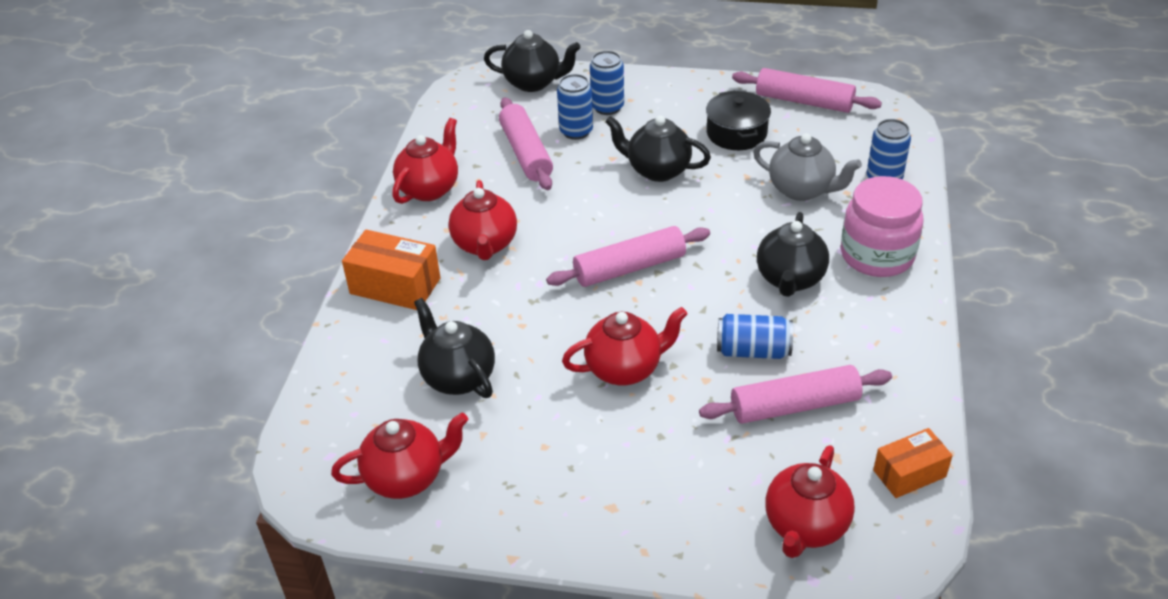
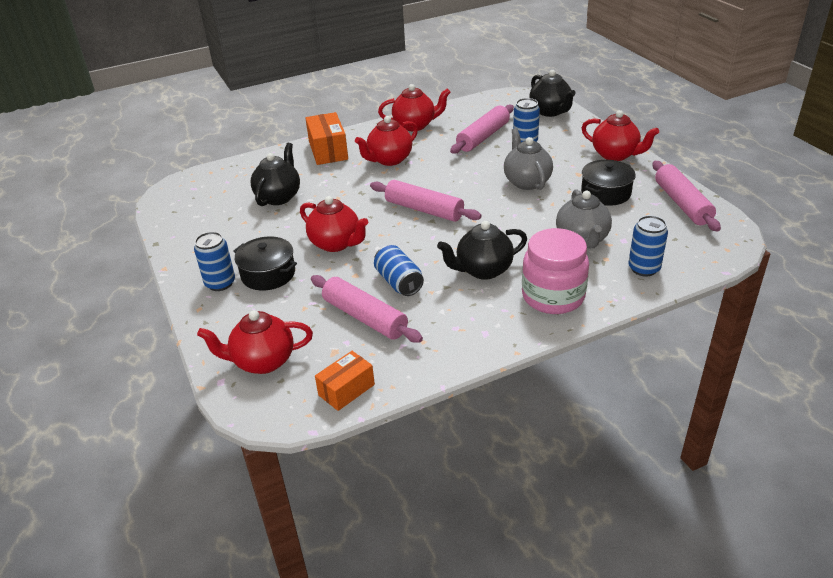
camera: 55 degrees right, 5 degrees down
red teapot [331,413,468,499] -> red teapot moved to [581,110,659,161]
blue can [590,51,624,115] -> blue can moved to [194,232,235,291]
black teapot [605,115,711,182] -> grey teapot [504,128,553,190]
orange box [873,428,953,498] -> orange box turned 75 degrees counterclockwise [315,351,375,411]
none -> black pot [233,237,297,290]

